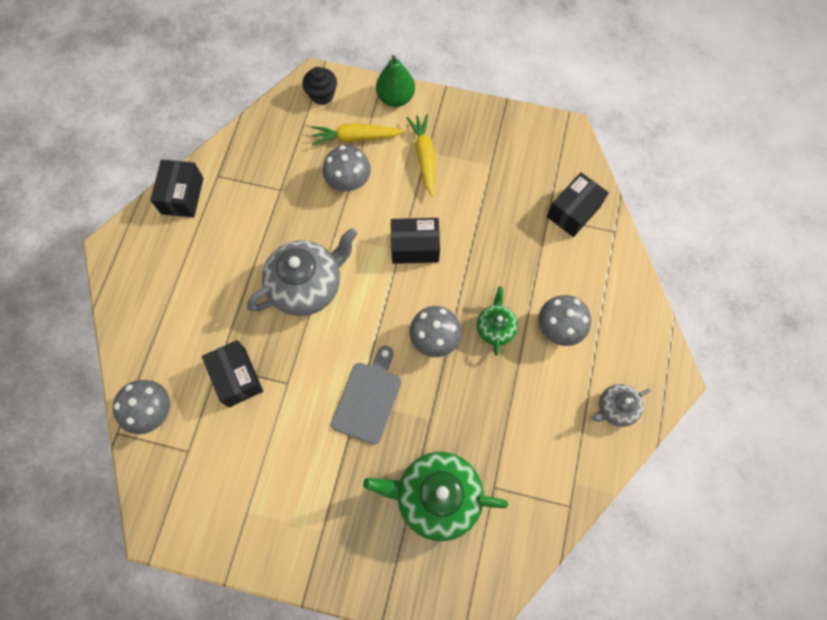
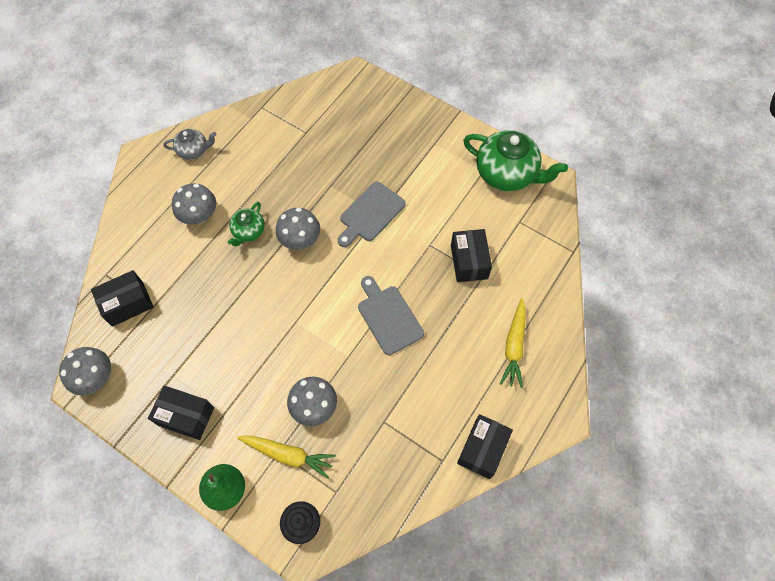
camera: 160 degrees left, 5 degrees down
grey mushroom [113,380,170,434] -> grey mushroom moved to [59,347,111,395]
grey teapot [247,228,357,316] -> grey cutting board [358,276,424,355]
green teapot [363,452,509,541] -> green teapot moved to [463,130,568,191]
black box [391,218,440,264] -> black box moved to [148,385,214,440]
yellow carrot [406,114,435,197] -> yellow carrot moved to [500,298,526,388]

